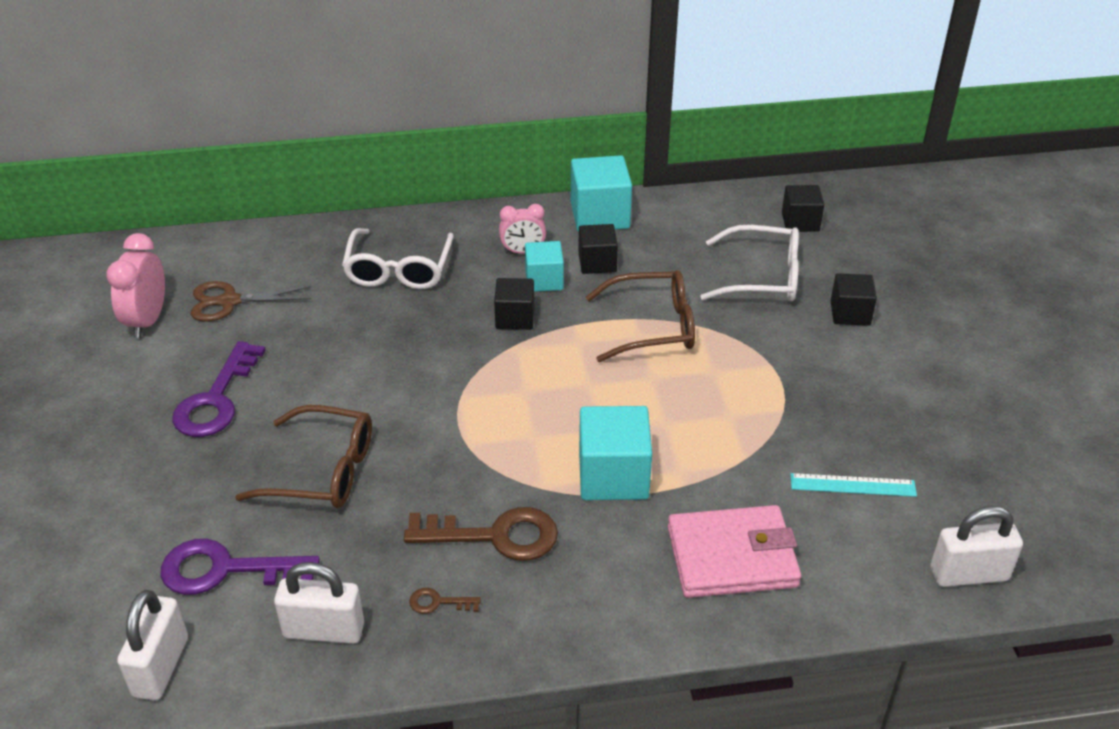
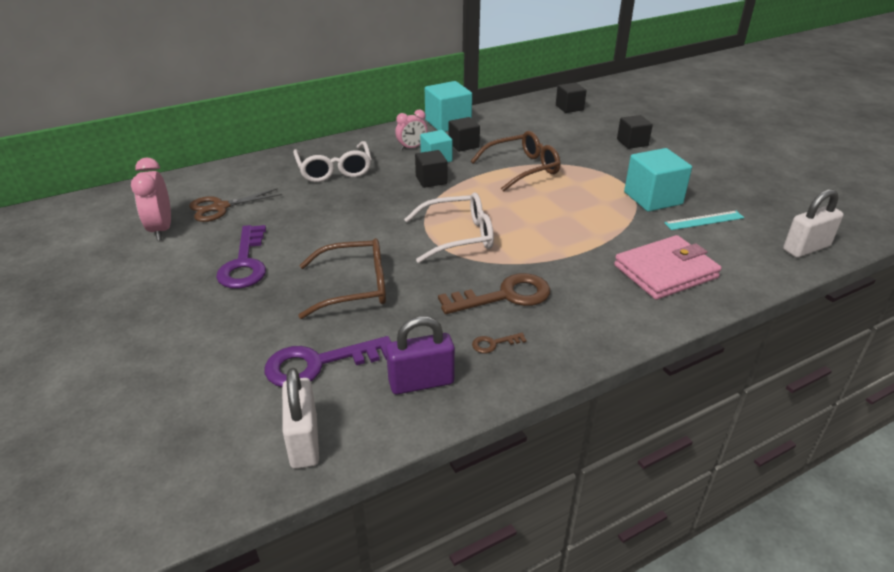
camera: 20 degrees left, 5 degrees down
white padlock [274,562,364,644] -> purple padlock [386,316,455,394]
turquoise cube [579,406,652,500] -> turquoise cube moved to [624,148,692,212]
white glasses [700,225,799,301] -> white glasses moved to [404,193,494,263]

